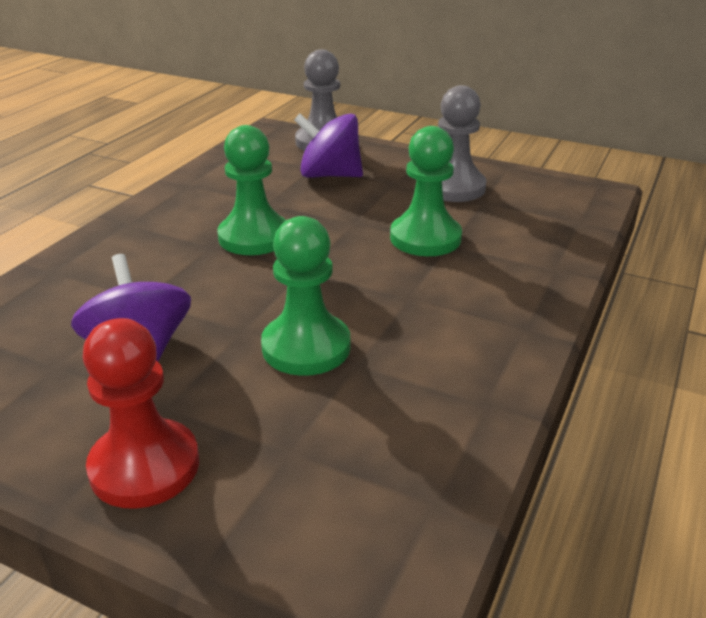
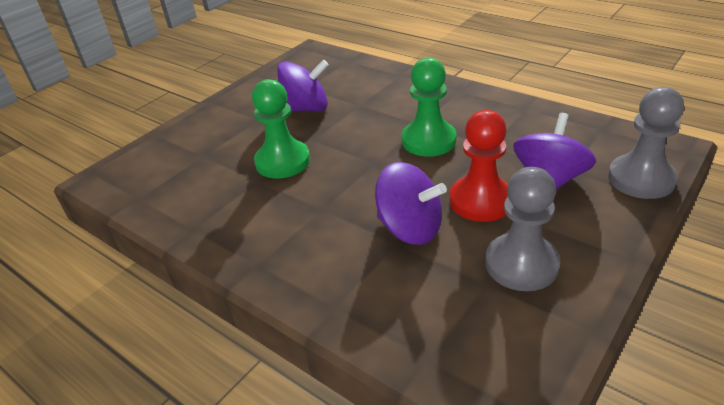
camera: 105 degrees right, 5 degrees up
red pawn [83,318,199,509] -> red pawn moved to [450,110,508,222]
green pawn [390,126,462,256] -> purple spinning top [375,162,447,245]

